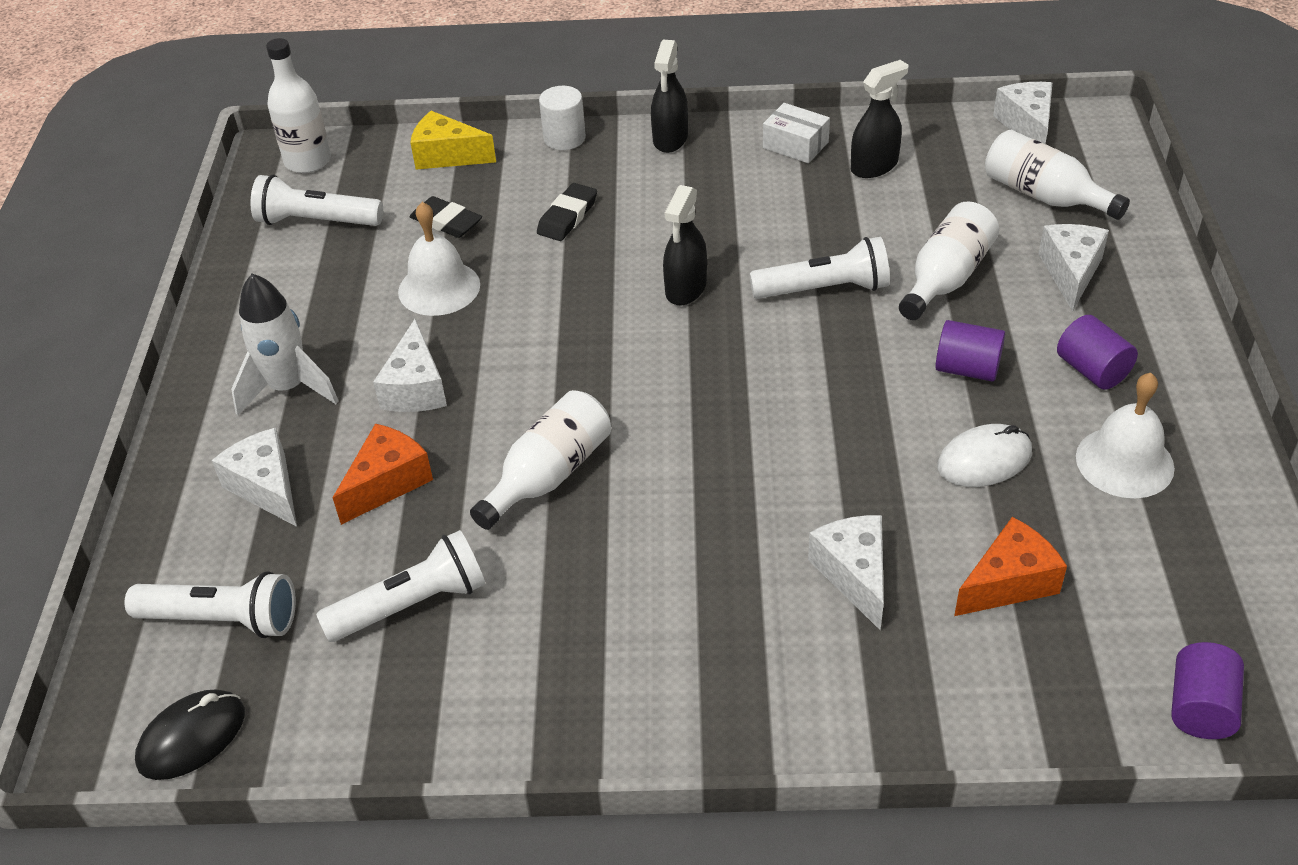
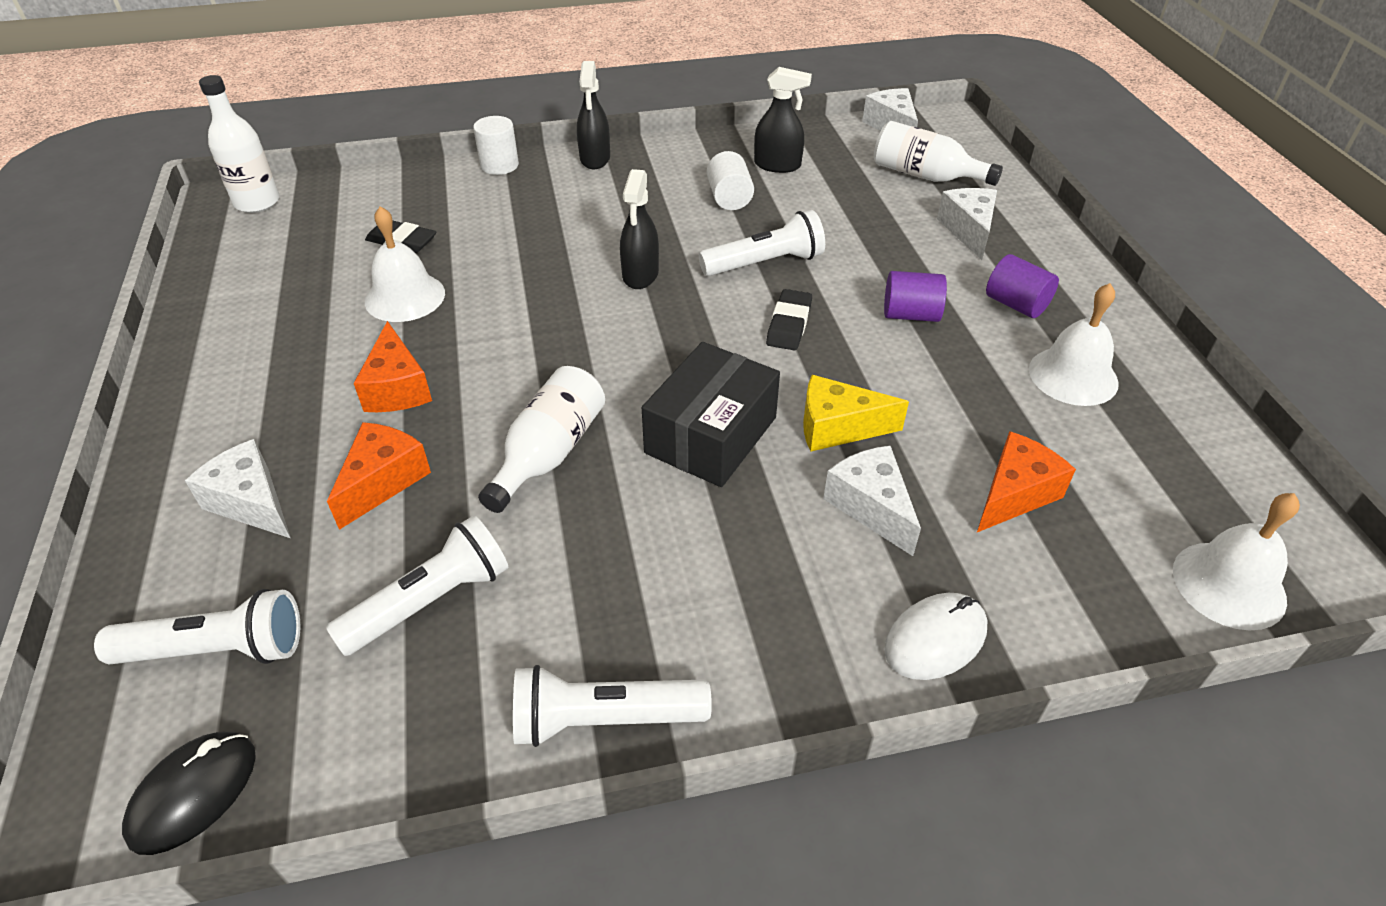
camera: 15 degrees left, 0 degrees up
white rocket [231,274,339,416] -> none
white flashlight [250,174,383,226] -> white flashlight moved to [513,665,712,747]
white cheese [373,319,447,412] -> orange cheese [354,321,432,412]
yellow cheese [410,111,496,170] -> yellow cheese moved to [803,375,909,451]
black eraser [537,183,597,241] -> black eraser moved to [766,289,812,350]
white box [763,103,830,163] -> none
black spray bottle [851,60,909,178] -> black spray bottle turned 60 degrees clockwise [754,67,812,173]
white bottle [899,201,999,320] -> none
white mouse [937,424,1032,487] -> white mouse moved to [884,593,987,680]
purple cylinder [1171,642,1244,739] -> white bell [1173,493,1300,630]
none -> black box [642,342,780,487]
none -> white cylinder [707,151,754,210]

